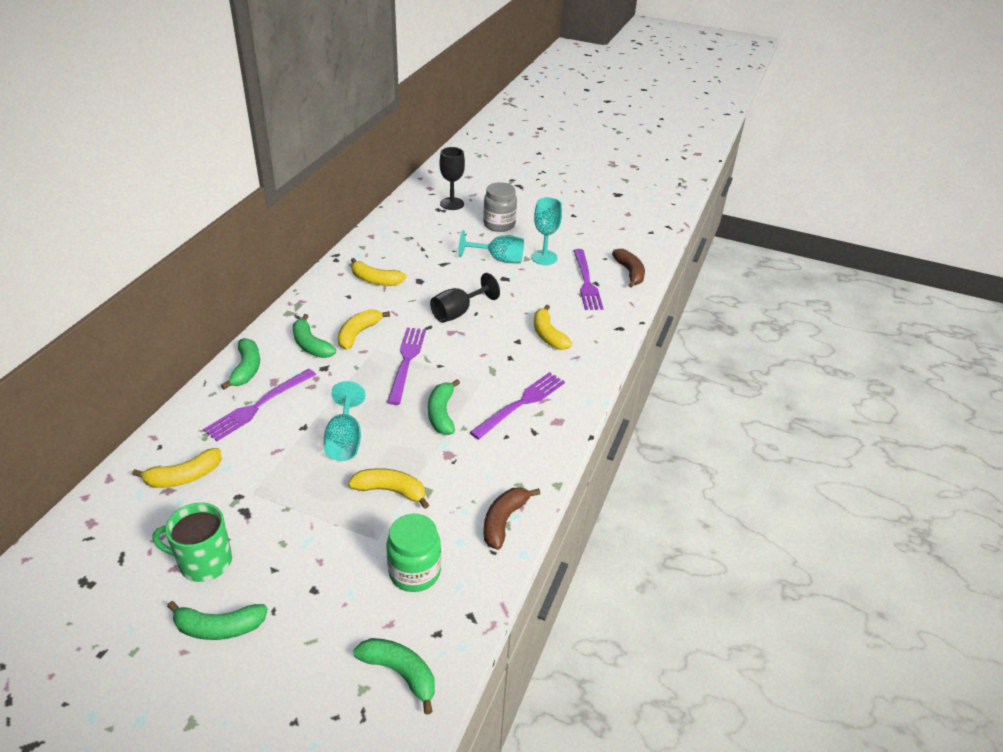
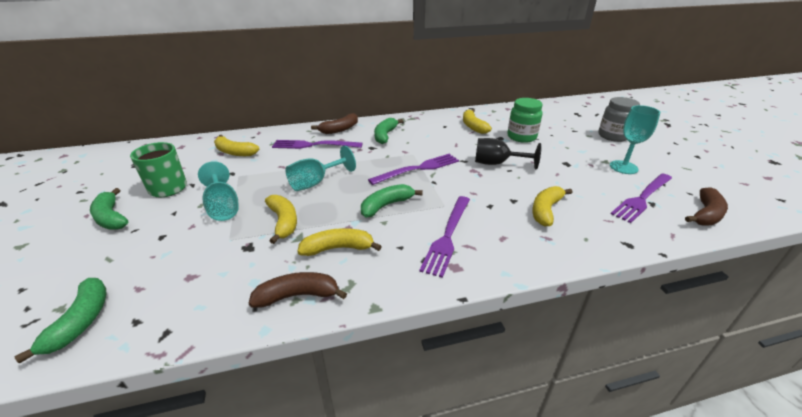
camera: 55 degrees right, 5 degrees down
green banana [221,338,260,389] -> brown banana [311,113,358,134]
yellow banana [338,309,390,349] -> yellow banana moved to [297,228,382,256]
green jar [386,514,441,592] -> green jar moved to [507,98,543,143]
black goblet [439,147,465,210] -> none
turquoise goblet [459,230,524,263] -> turquoise goblet moved to [198,161,239,221]
purple fork [470,372,565,440] -> purple fork turned 105 degrees clockwise [419,196,470,278]

